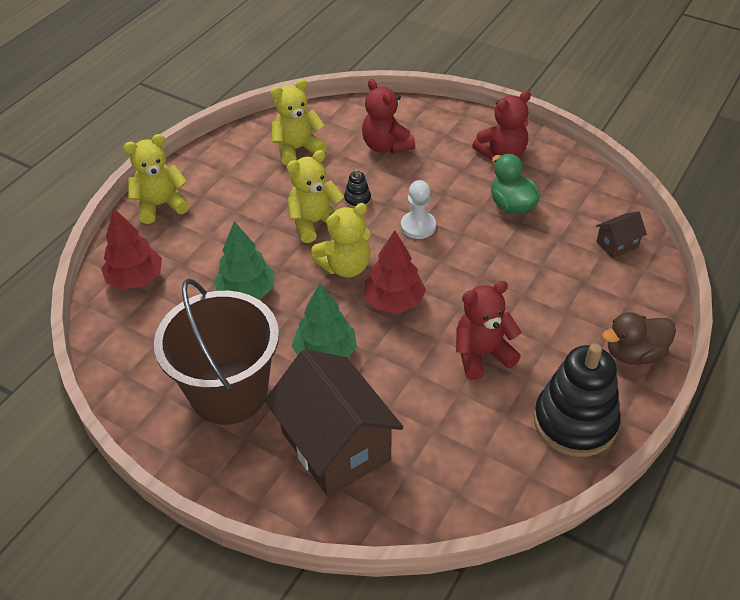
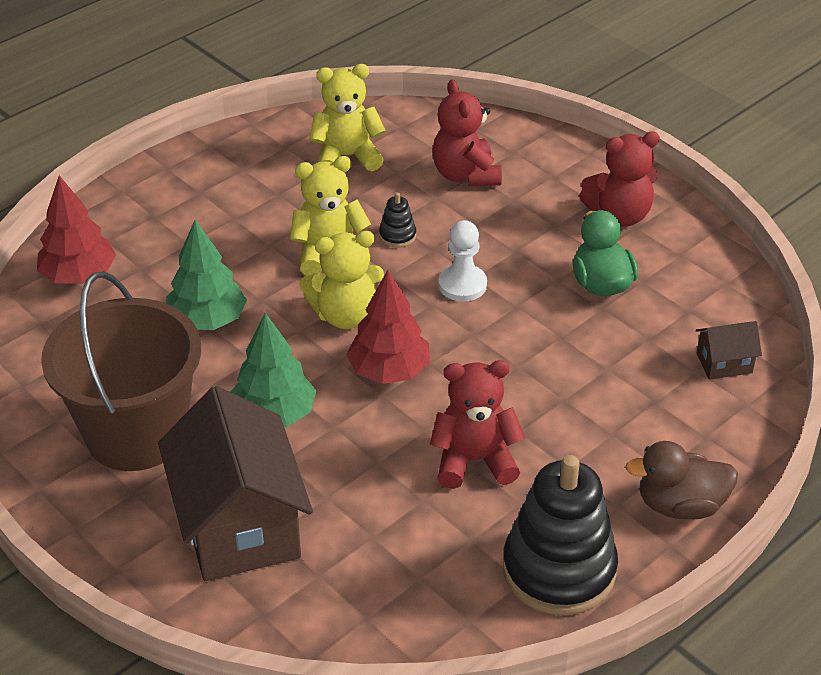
camera: 15 degrees right, 5 degrees down
yellow teddy bear [123,134,190,224] -> none

